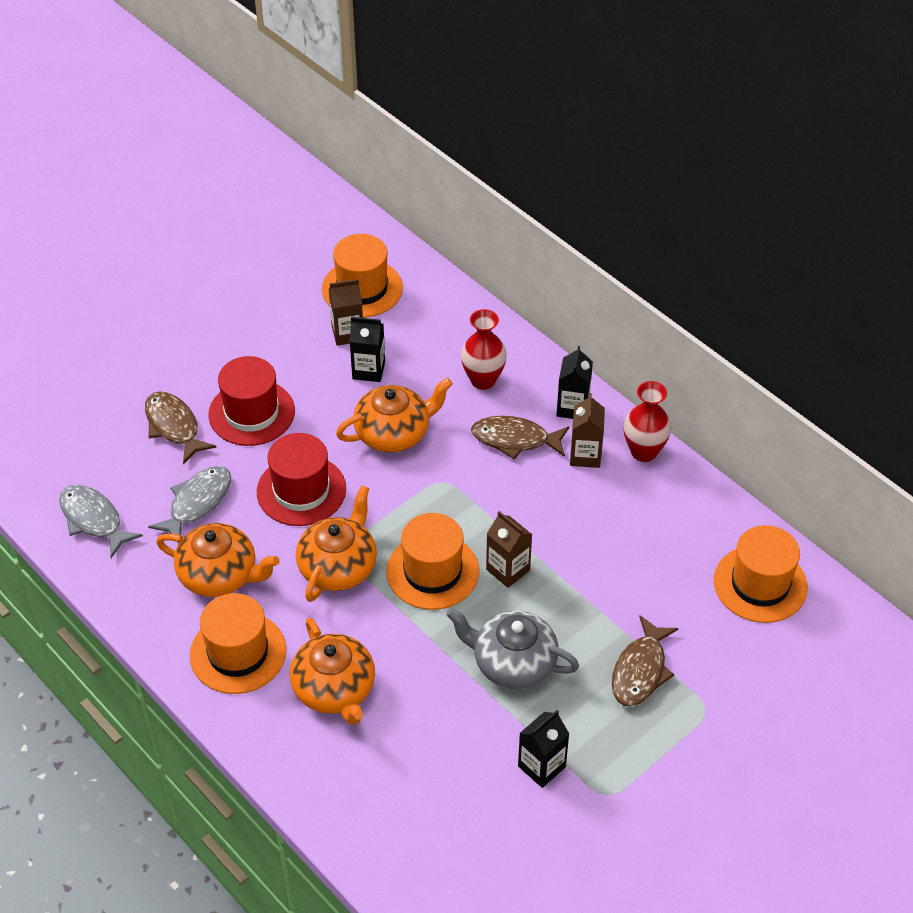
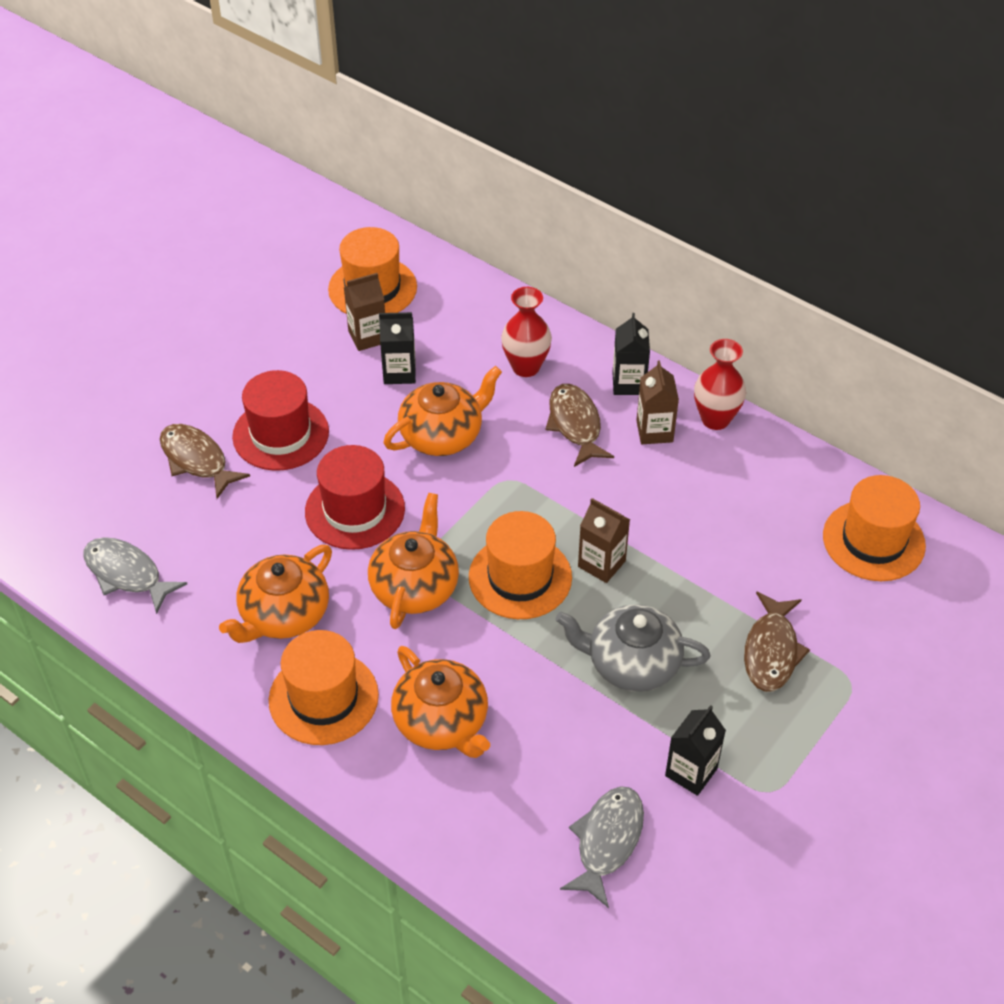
camera: 10 degrees left, 0 degrees up
grey fish [148,466,231,544] -> grey fish moved to [560,786,644,908]
orange teapot [156,523,279,597] -> orange teapot turned 120 degrees clockwise [219,545,332,643]
brown fish [471,416,569,460] -> brown fish turned 75 degrees clockwise [545,384,614,467]

